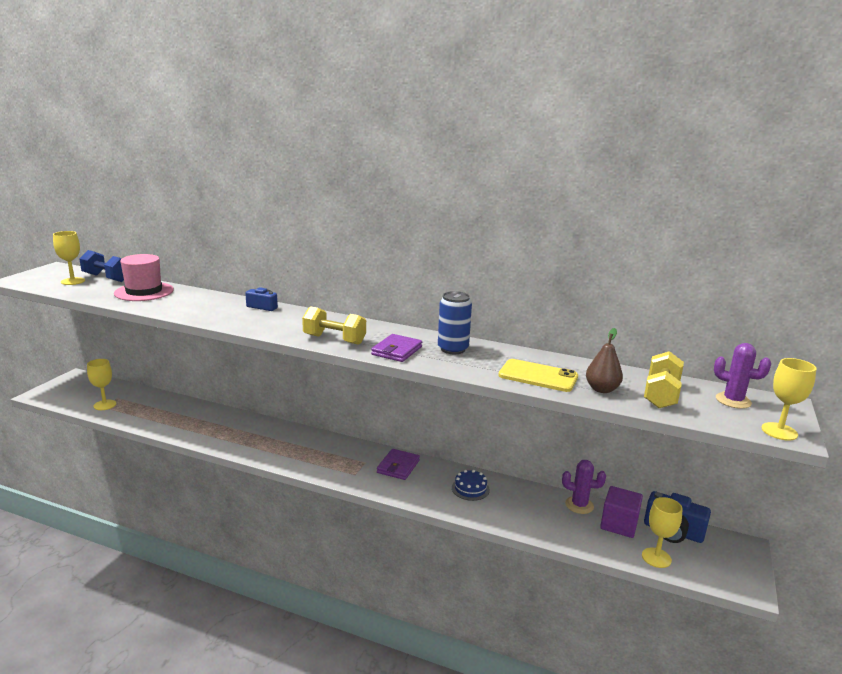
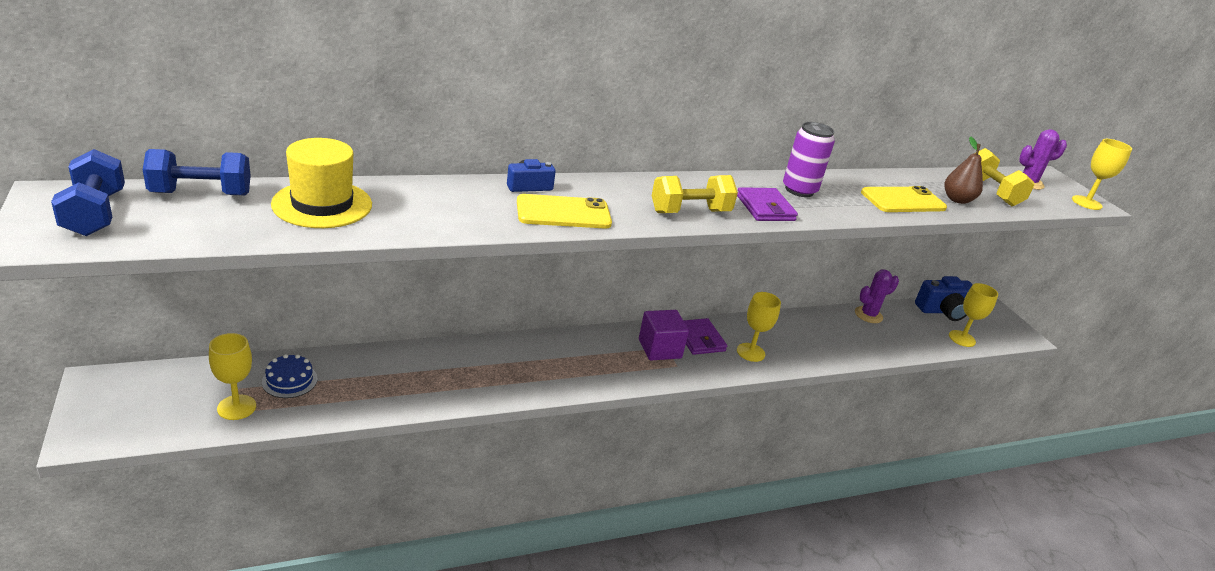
camera: 45 degrees left, 10 degrees up
yellow goblet [53,231,85,285] -> yellow goblet moved to [737,292,781,362]
pink hat [114,254,174,301] -> yellow hat [271,138,372,228]
blue can [438,291,472,354] -> purple can [783,122,835,197]
blue cake [452,470,490,501] -> blue cake moved to [262,354,317,398]
purple cube [600,486,643,538] -> purple cube moved to [639,310,689,360]
none -> blue dumbbell [51,149,125,236]
none -> yellow phone [517,194,612,229]

